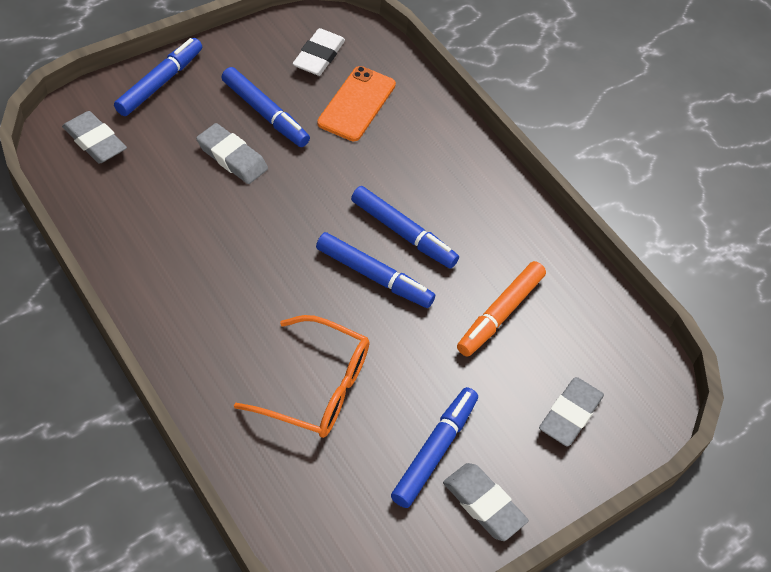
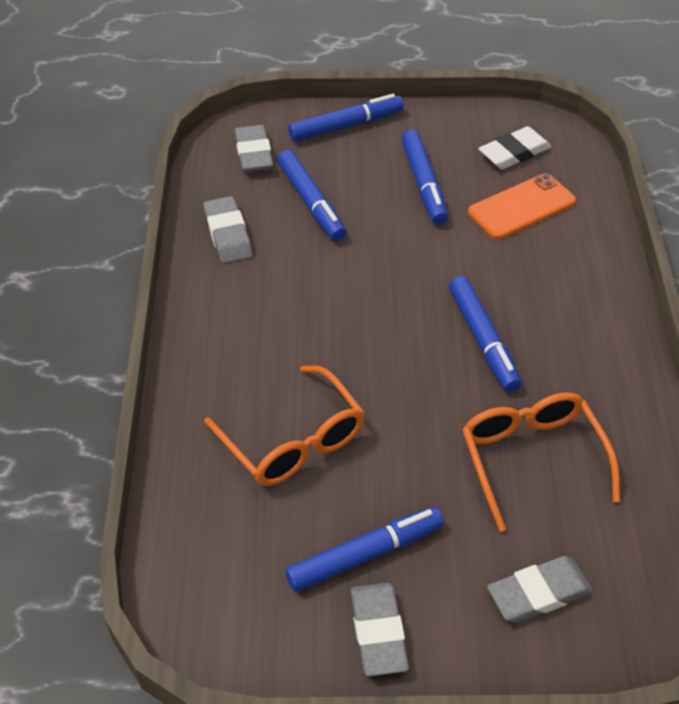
camera: 40 degrees right, 5 degrees down
grey eraser [196,123,268,184] -> grey eraser moved to [203,196,253,263]
blue marker [316,232,435,308] -> blue marker moved to [277,150,346,241]
orange marker [457,261,546,357] -> orange glasses [462,392,620,531]

